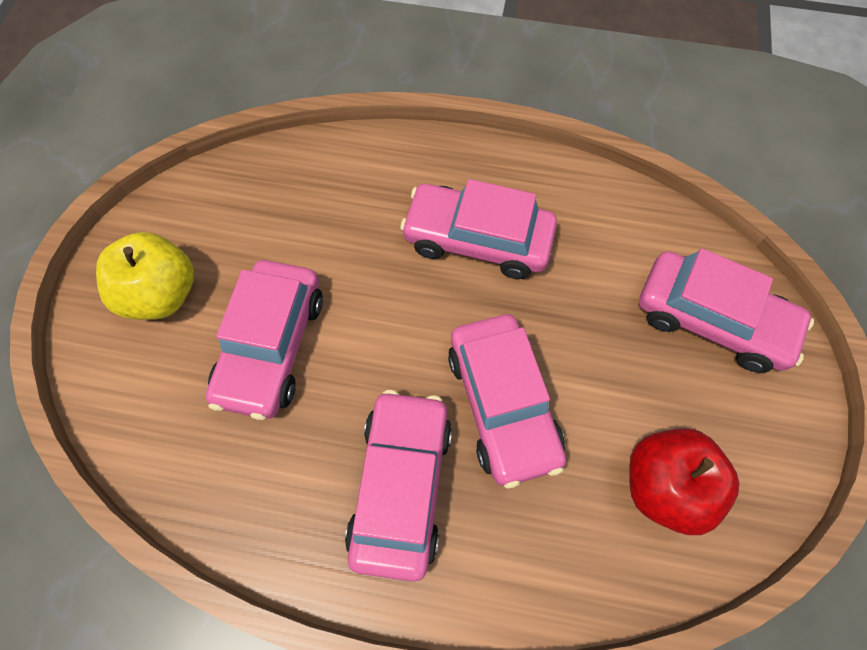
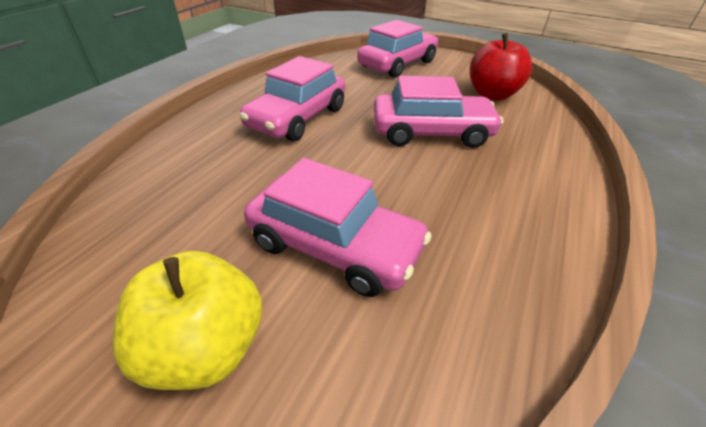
camera: 75 degrees left, 25 degrees down
pink car [345,390,452,582] -> none

